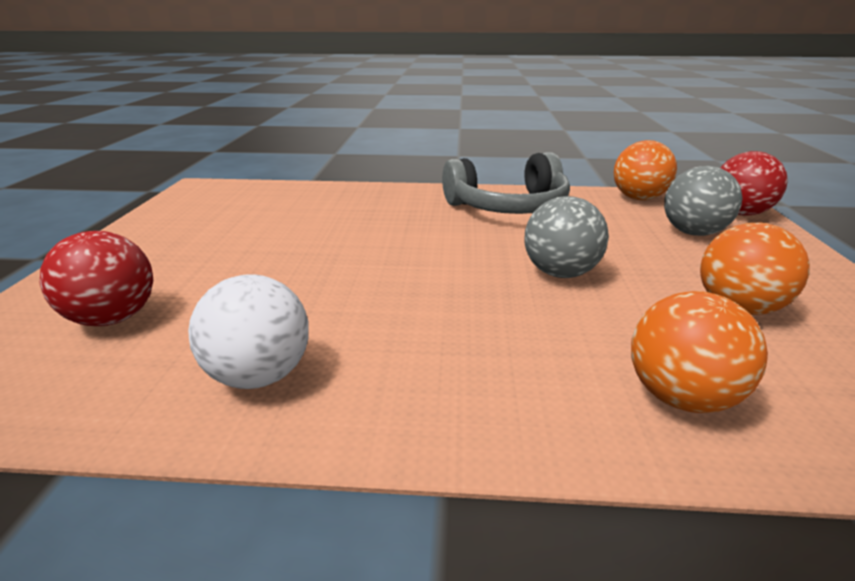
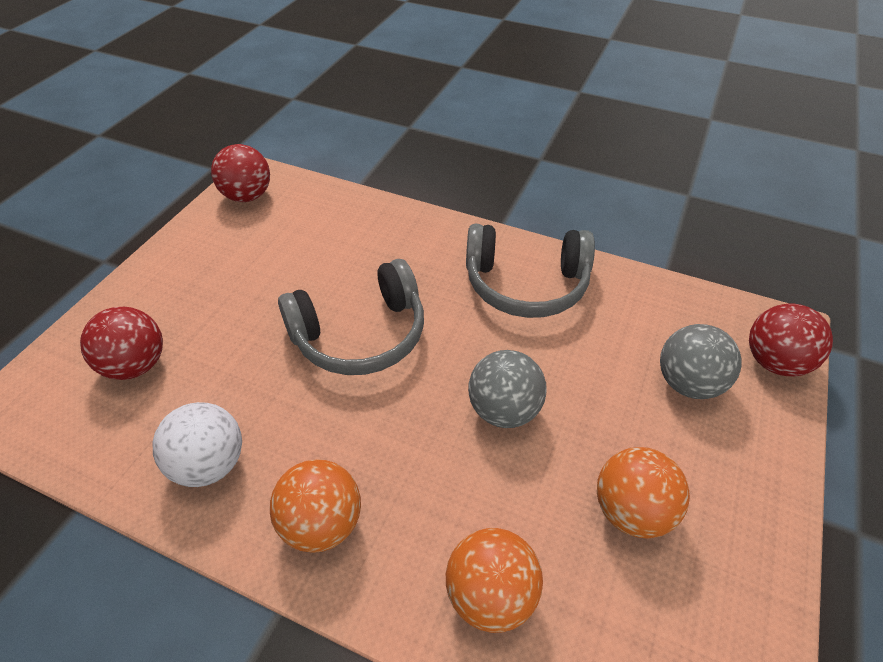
camera: 20 degrees right, 20 degrees up
orange ball [614,140,677,200] -> orange ball moved to [270,459,361,553]
none -> red ball [211,144,270,202]
none -> grey headphones [278,259,424,375]

